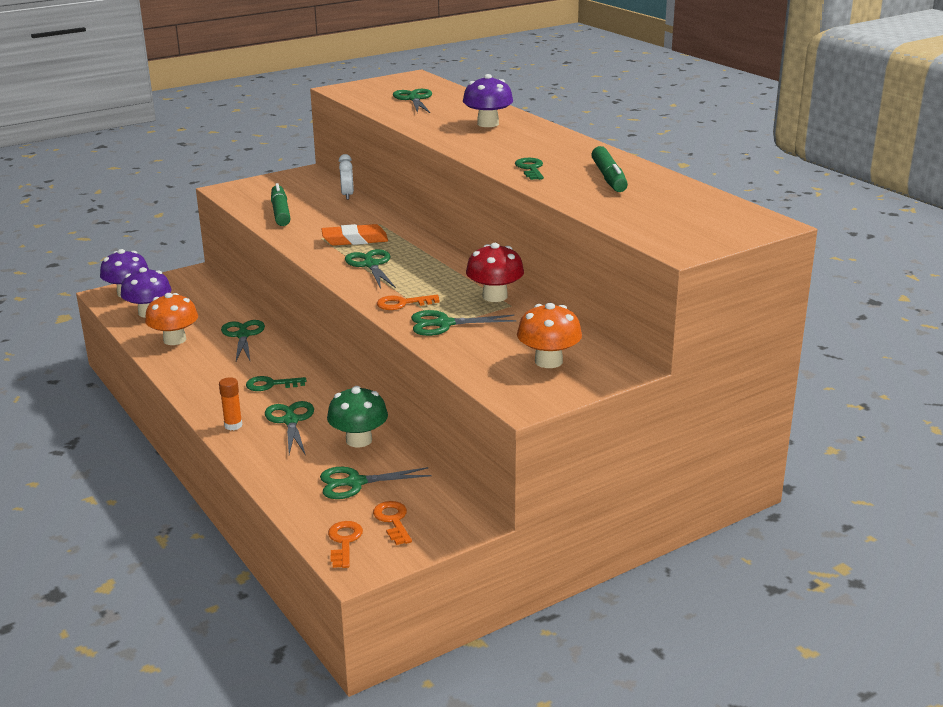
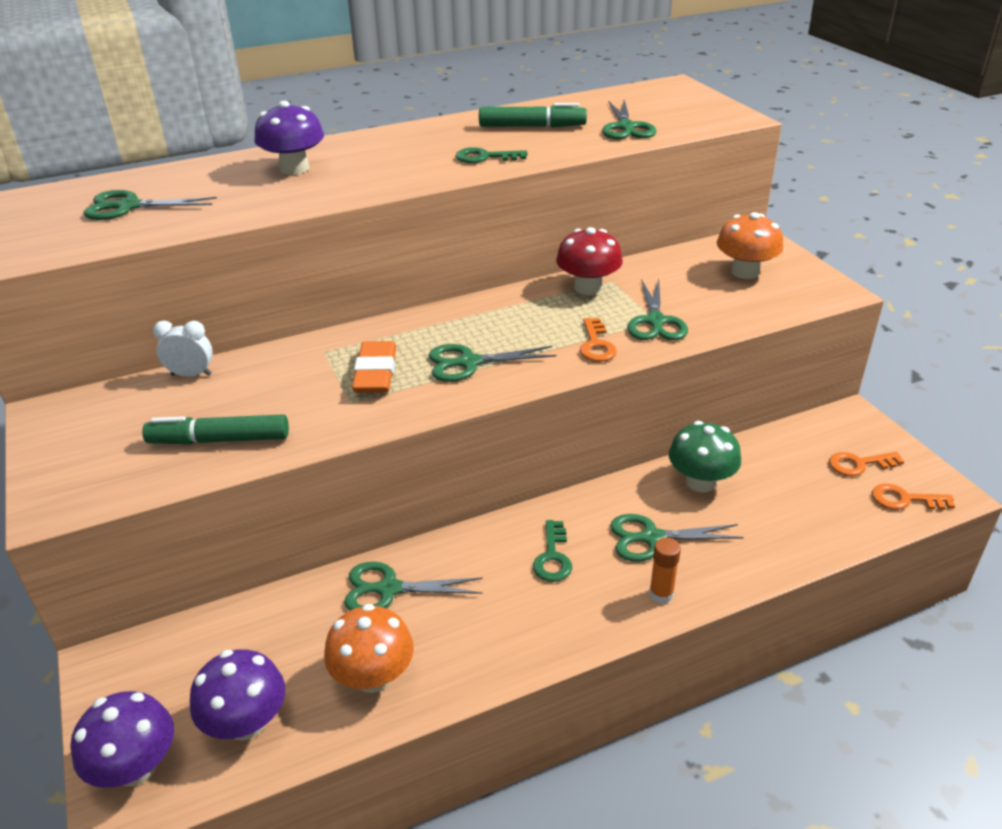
camera: 80 degrees left, 10 degrees up
green scissors [320,467,431,499] -> green scissors moved to [602,100,657,139]

